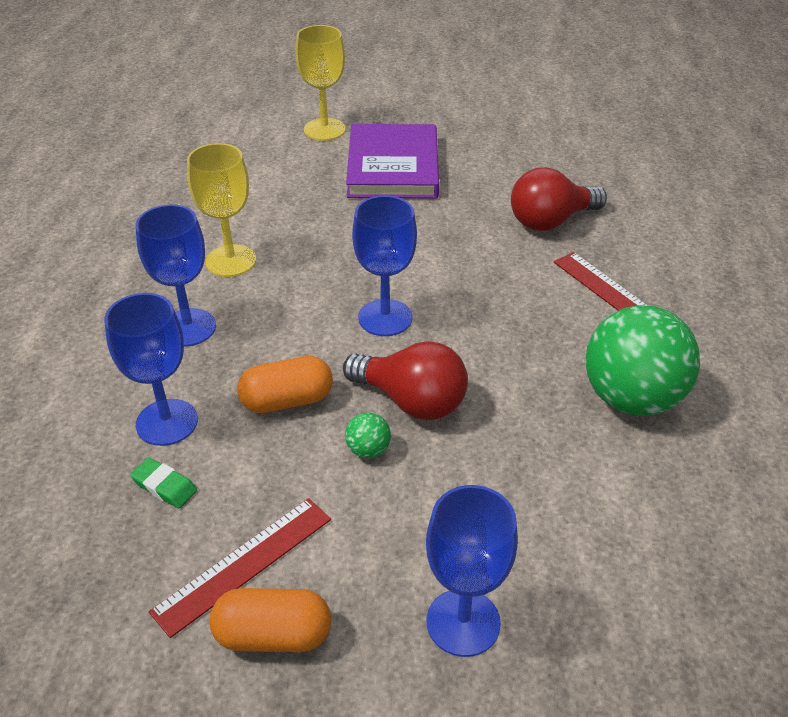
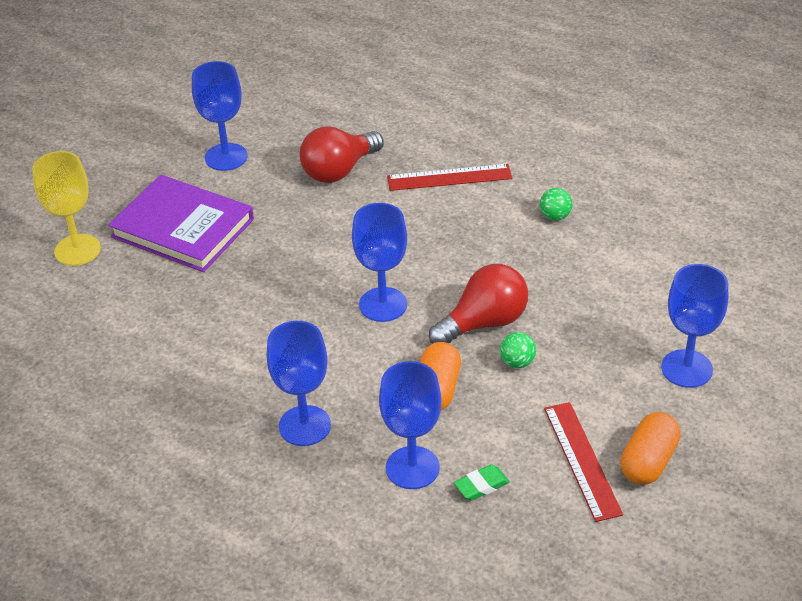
camera: 60 degrees left, 0 degrees up
yellow goblet [187,143,256,277] -> none
red light bulb [511,167,607,231] -> red light bulb turned 45 degrees clockwise [300,126,384,183]
green ball [585,305,700,416] -> green ball [540,188,573,221], size x0.40
none -> blue goblet [192,61,248,171]

